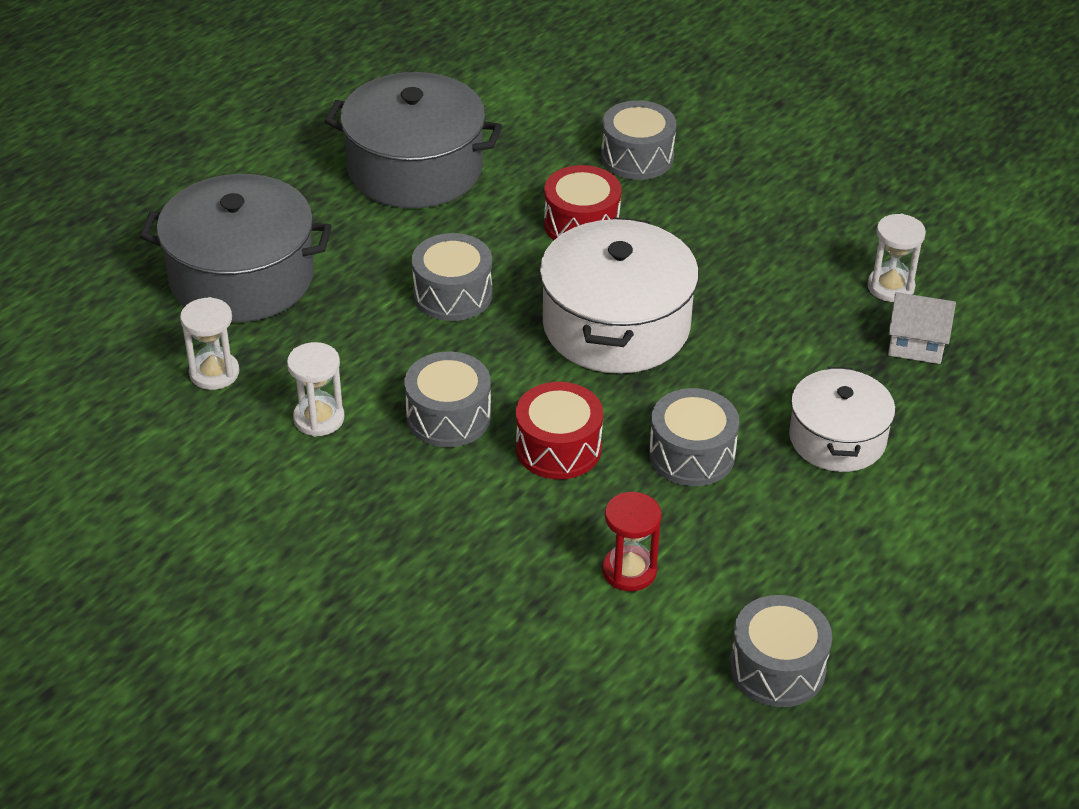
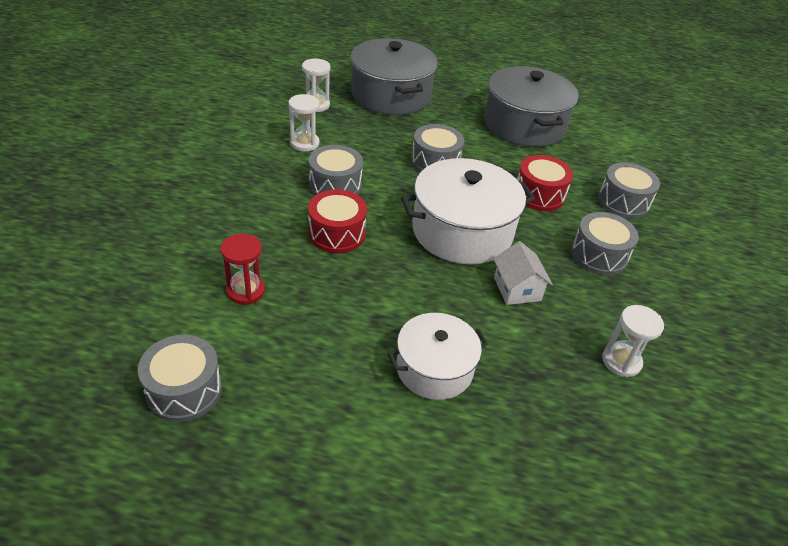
camera: 60 degrees right, 0 degrees up
grey drum [649,388,739,486] -> grey drum moved to [571,212,639,275]
white house [888,292,956,364] -> white house moved to [493,241,553,305]

